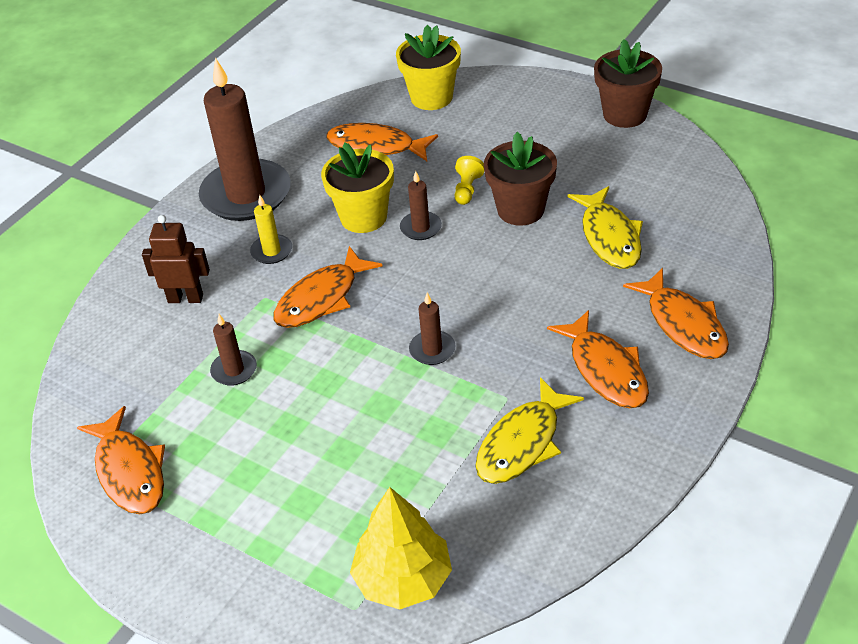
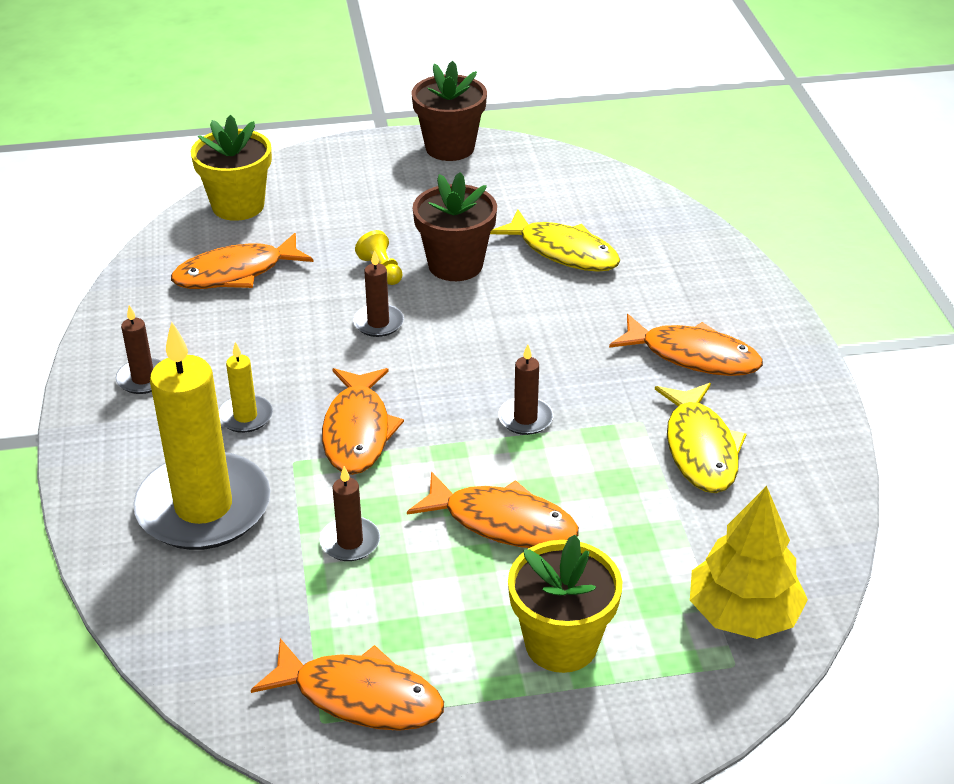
camera: 45 degrees left, 5 degrees down
brown robot [142,215,210,303] -> yellow candle [133,322,270,550]
brown candle [199,58,291,221] -> brown candle [116,305,161,394], size x0.44
yellow flower pot [321,142,394,233] -> yellow flower pot moved to [508,535,622,673]
orange fish [623,268,729,359] -> orange fish moved to [407,471,579,548]

